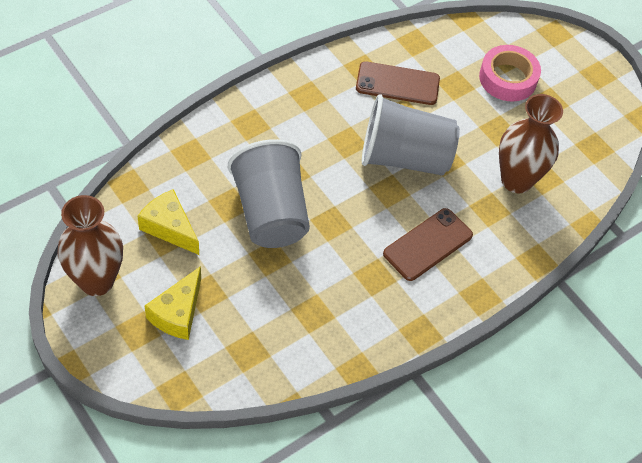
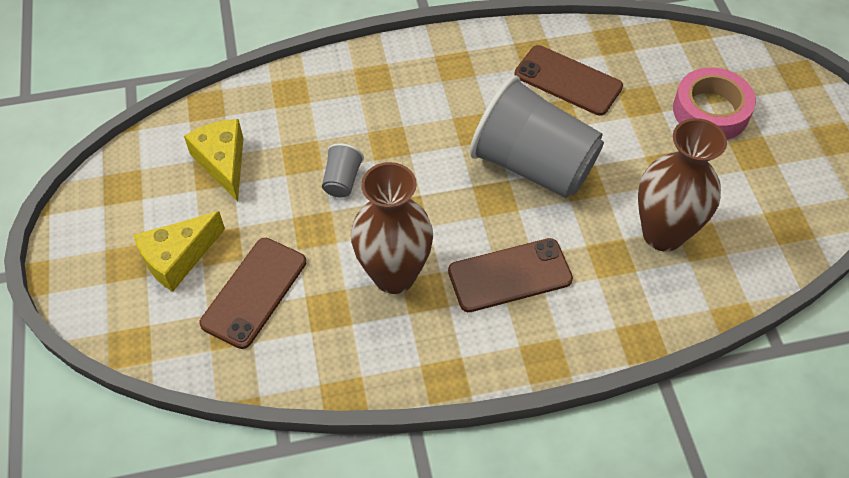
camera: 30 degrees right, 0 degrees up
brown vase [57,195,123,296] -> brown vase moved to [351,162,433,294]
grey cup [228,139,310,248] -> grey cup [322,143,364,197], size x0.41
none -> brown phone [199,238,306,349]

